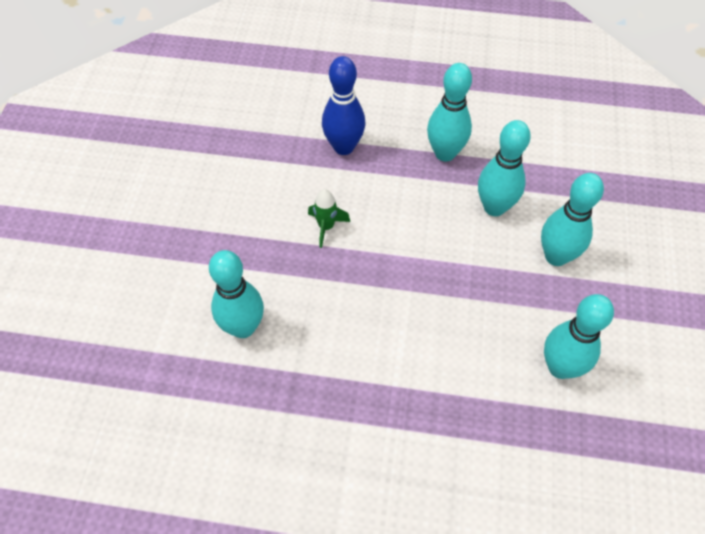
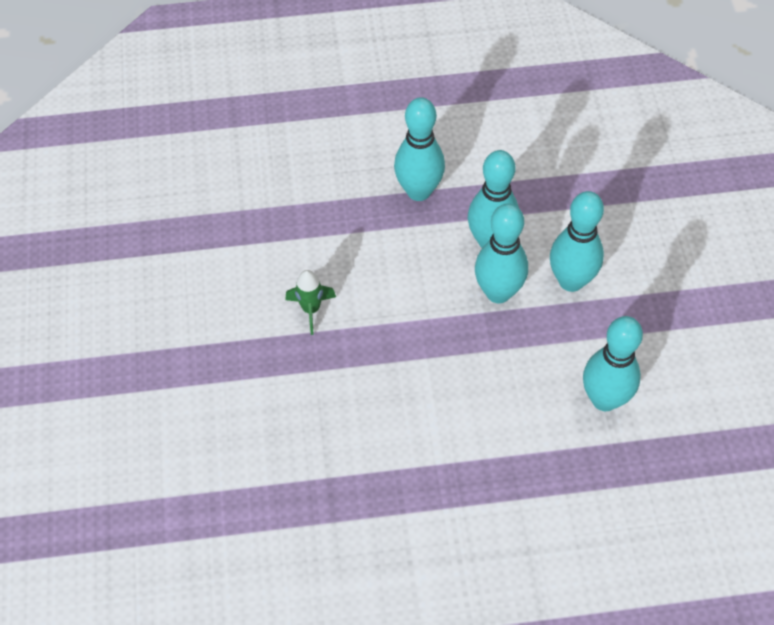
camera: 15 degrees left, 0 degrees up
turquoise bowling pin [209,250,264,338] -> turquoise bowling pin moved to [475,203,528,303]
blue bowling pin [322,56,365,155] -> none

